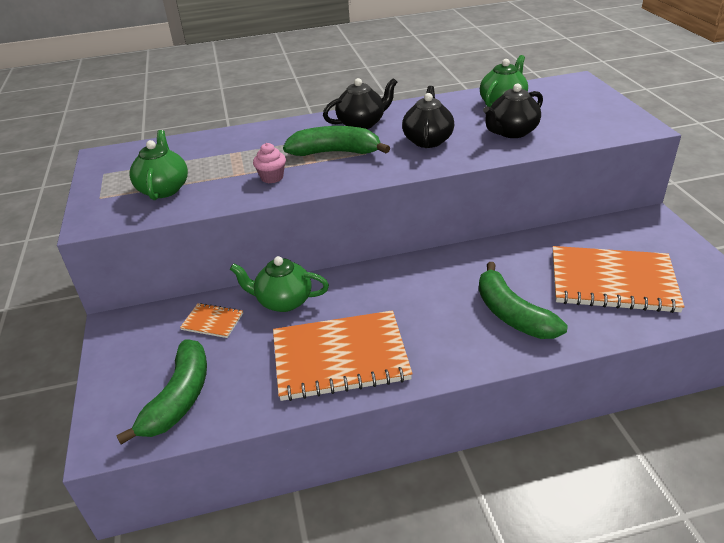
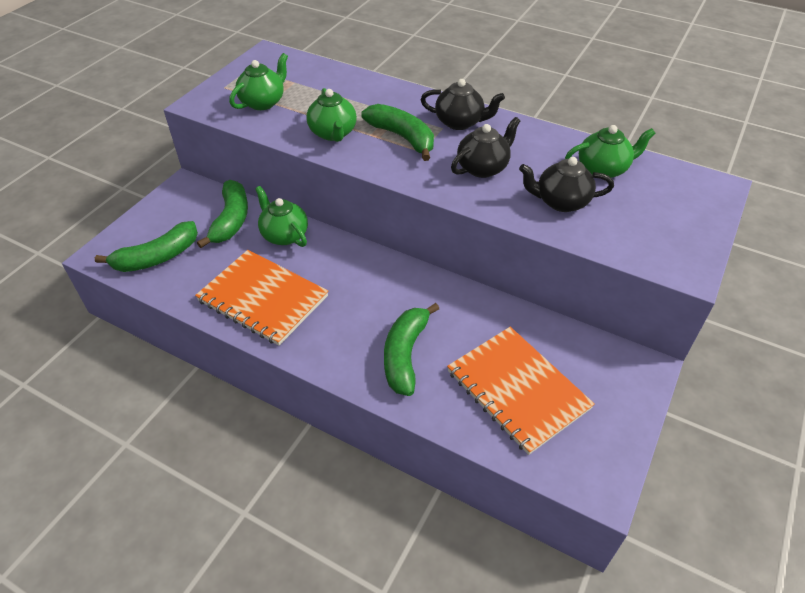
camera: 40 degrees right, 10 degrees up
orange notebook [180,303,243,338] -> green banana [197,180,248,248]
pink cupcake [253,143,286,183] -> green teapot [306,88,357,142]

